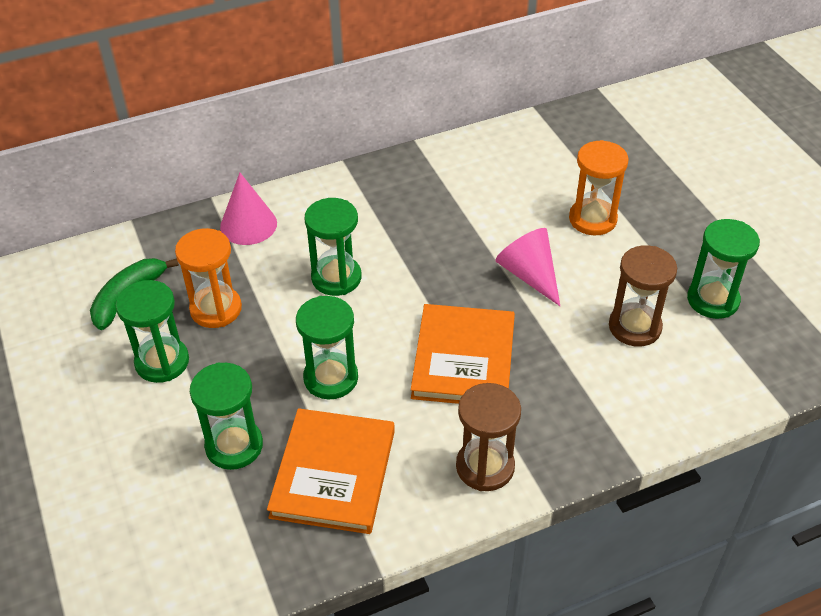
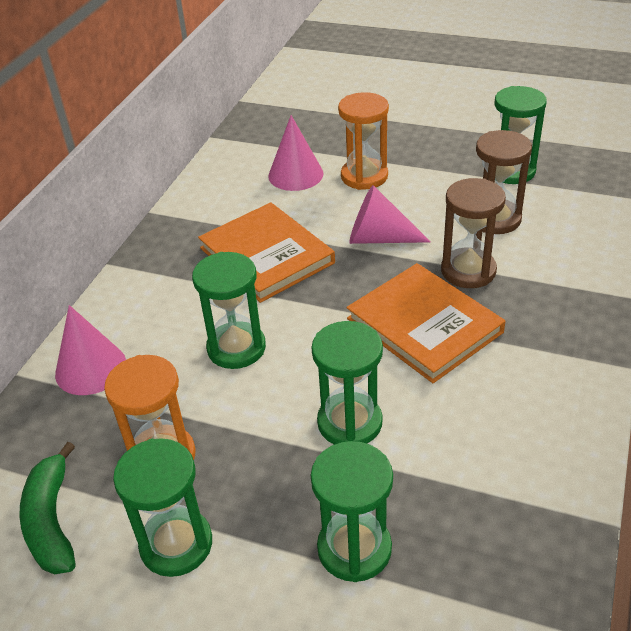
camera: 45 degrees left, 5 degrees down
orange book [267,408,395,534] -> orange book moved to [198,202,335,303]
brown hourglass [456,383,521,491] -> brown hourglass moved to [441,178,506,288]
none -> pink cone [268,115,323,191]

